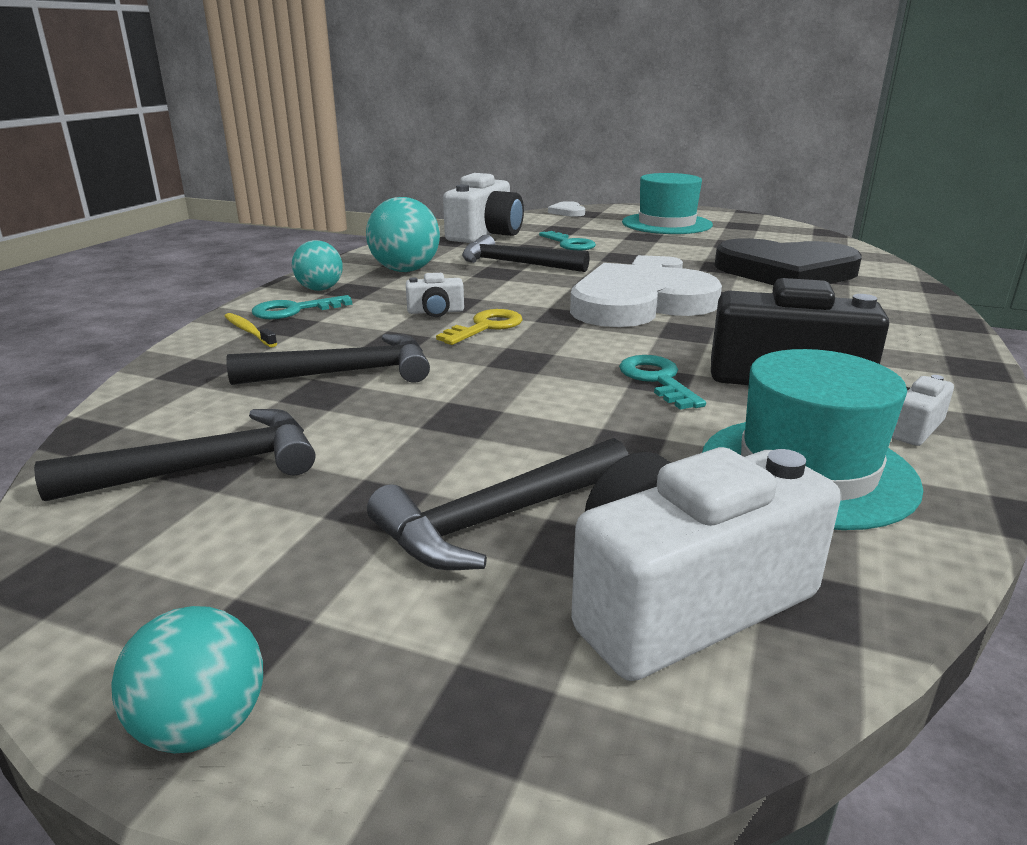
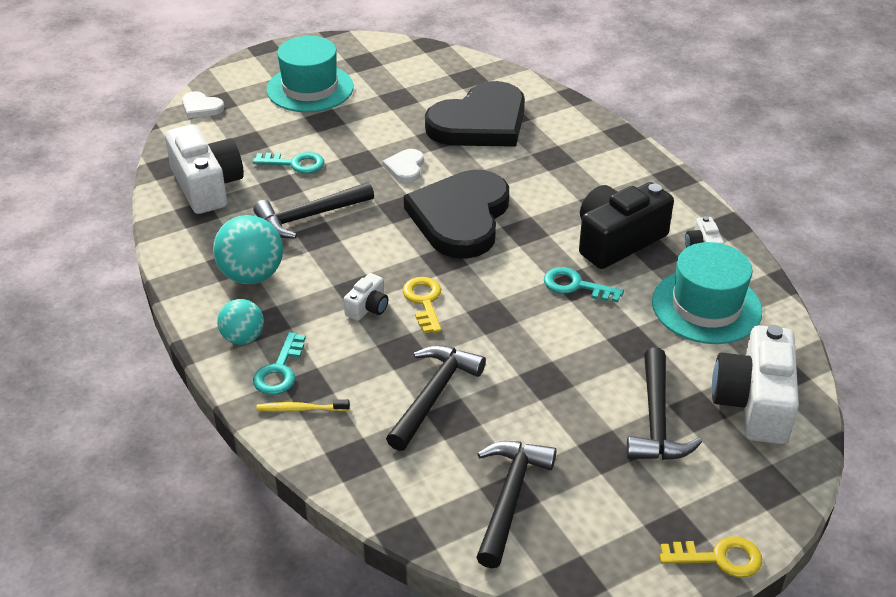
camera: 50 degrees left, 15 degrees up
turquoise ball [111,606,263,754] -> yellow key [660,537,762,578]
white heart [570,263,722,327] -> black heart [404,170,509,259]

